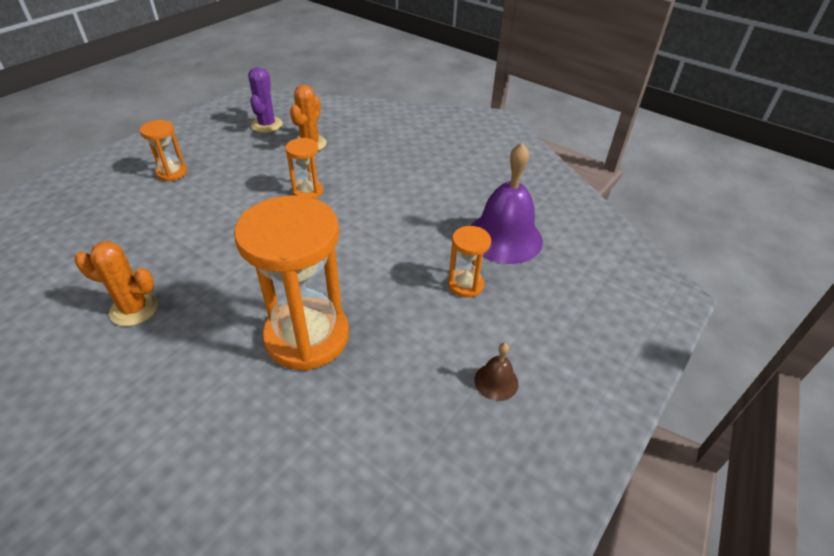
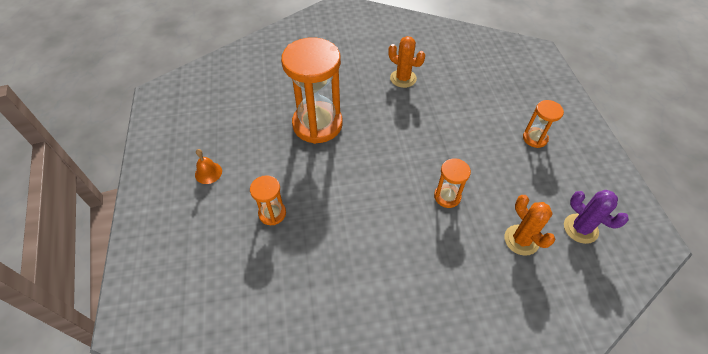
camera: 135 degrees right, 10 degrees up
orange cactus [75,241,159,326] -> orange cactus turned 75 degrees clockwise [388,36,425,88]
purple bell [470,142,543,264] -> none
brown bell [474,343,518,401] -> orange bell [195,149,222,184]

